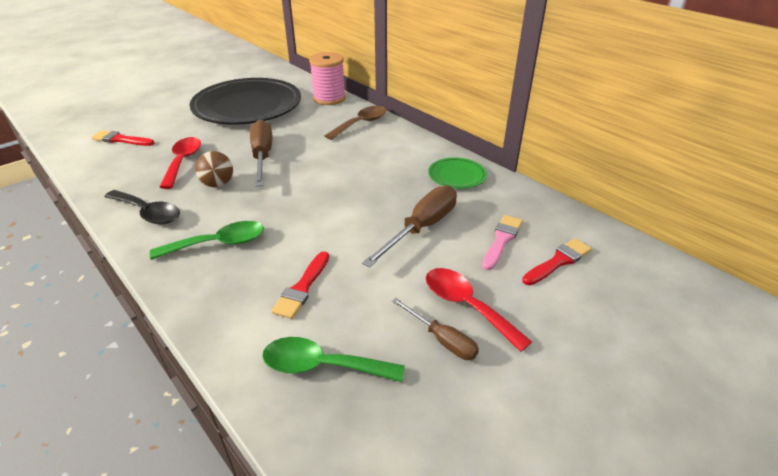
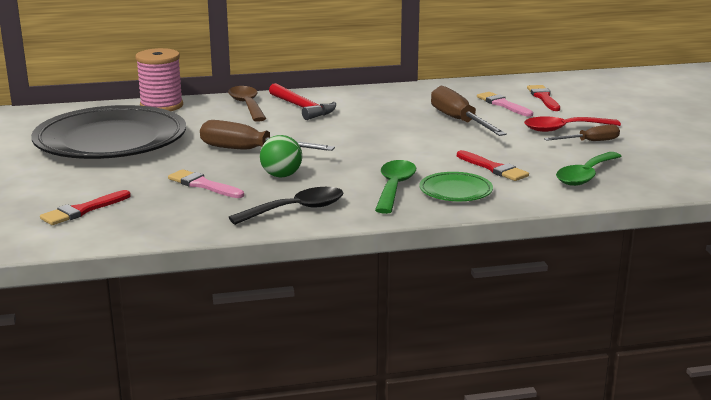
camera: 60 degrees left, 15 degrees down
red spoon [159,137,201,189] -> pink brush [168,169,244,198]
brown ball [195,151,233,187] -> green ball [260,135,302,177]
green plate [428,157,487,189] -> green plate moved to [419,172,493,201]
none -> red hammer [269,83,336,120]

